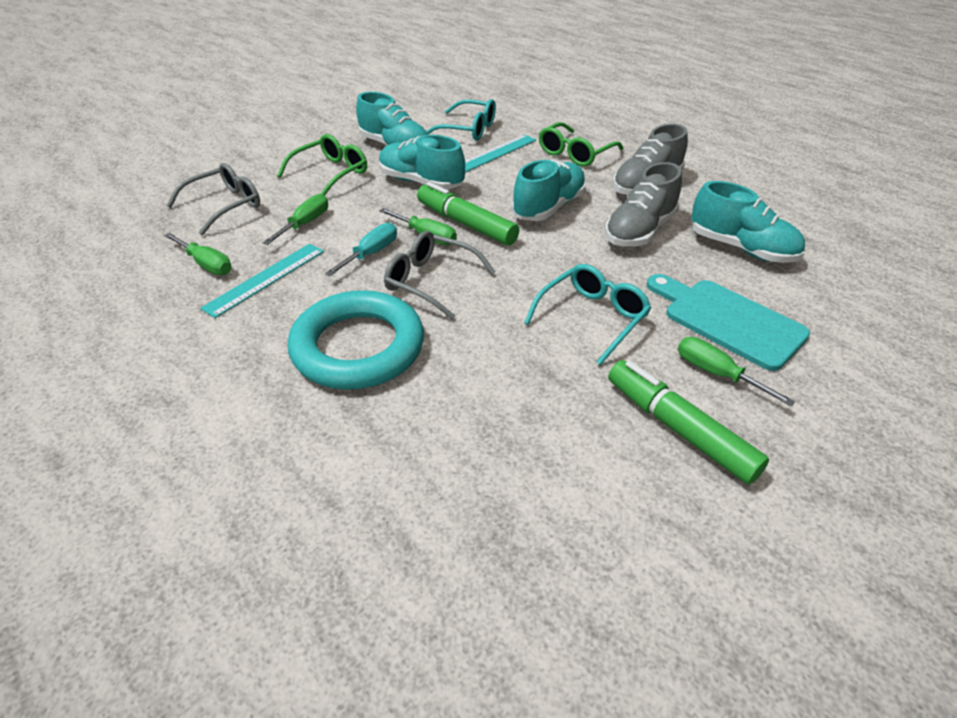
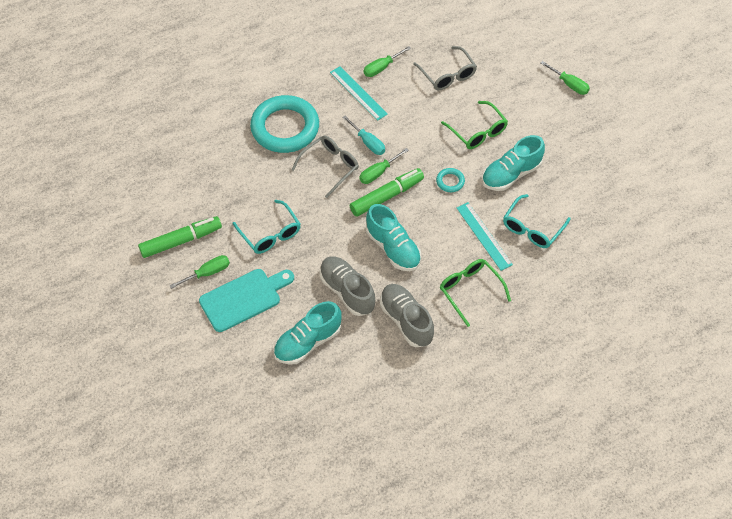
camera: 105 degrees right, 15 degrees up
green screwdriver [263,194,328,245] -> green screwdriver moved to [541,61,590,95]
turquoise shoe [379,135,465,190] -> turquoise ring [436,168,465,192]

